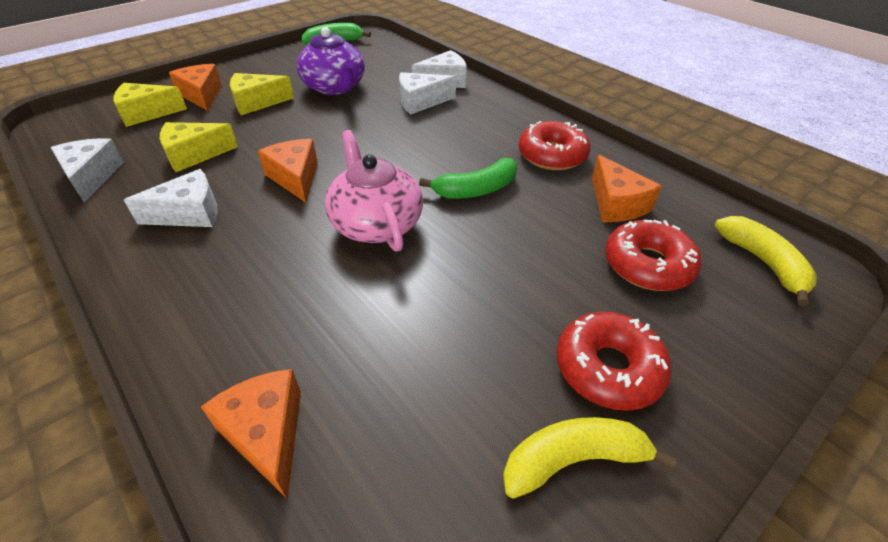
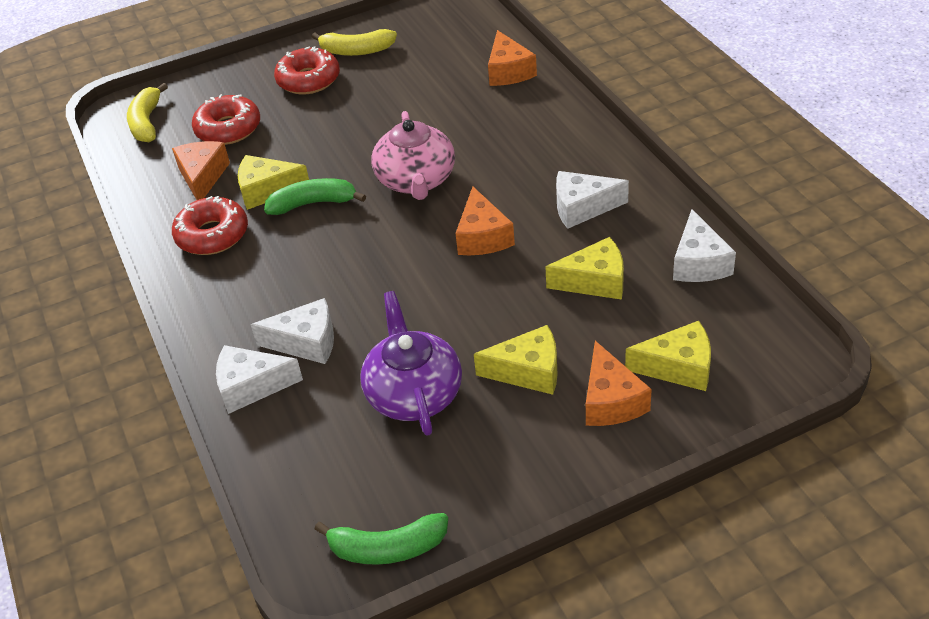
camera: 160 degrees left, 0 degrees up
none -> yellow cheese [238,155,309,210]

